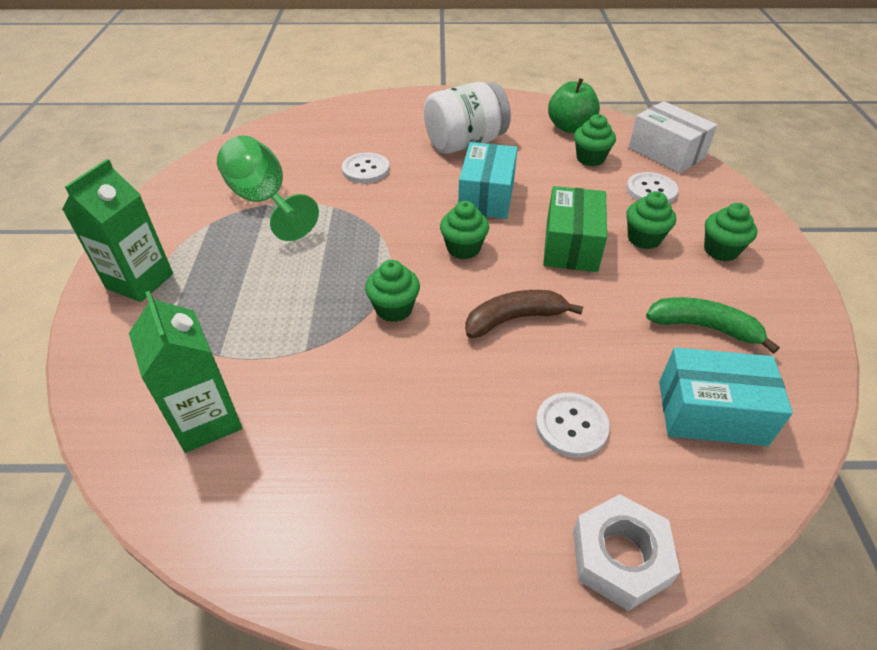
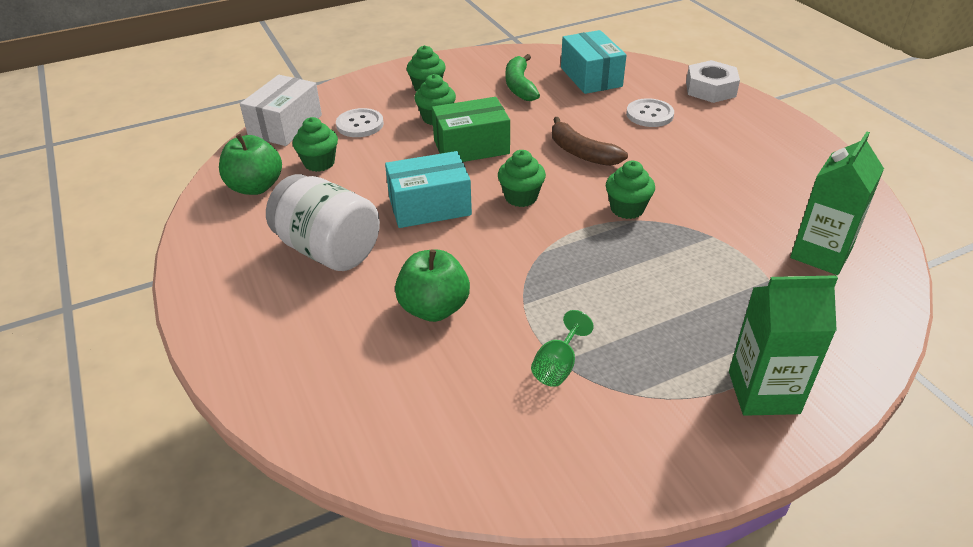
camera: 115 degrees left, 5 degrees down
green goblet [217,135,319,241] -> green goblet [531,310,594,387], size x0.50
white button [342,153,390,183] -> green apple [395,250,470,322]

